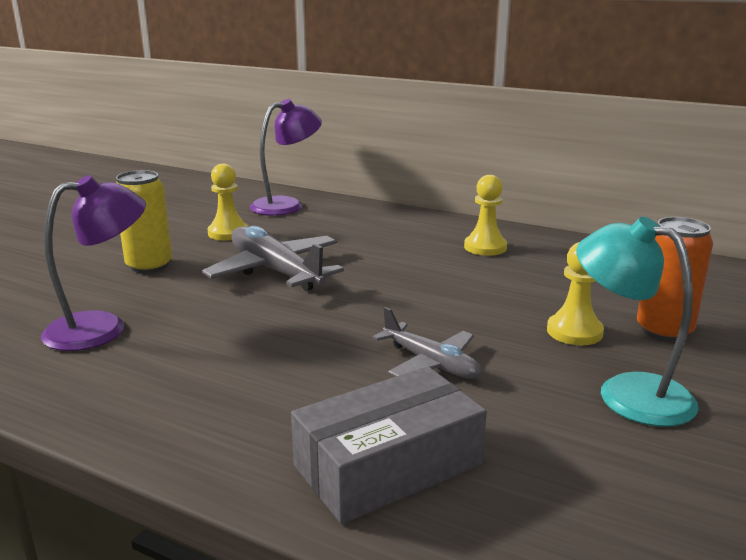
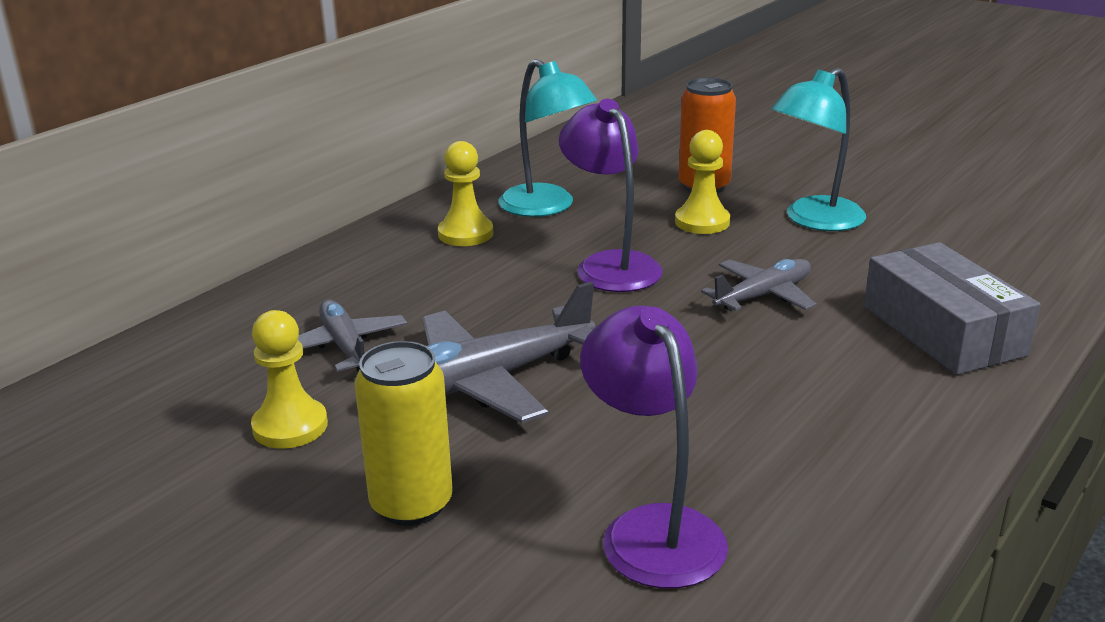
camera: 80 degrees left, 5 degrees up
purple lamp [250,99,322,216] -> purple lamp moved to [559,99,663,292]
none -> grey plane [298,300,407,372]
none -> turquoise lamp [498,59,597,217]

